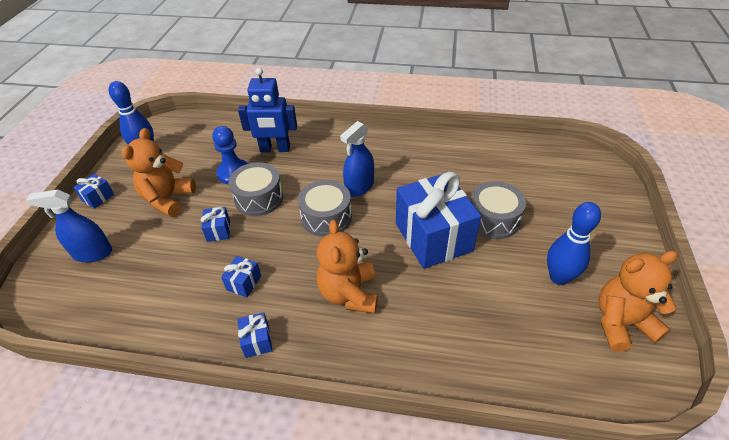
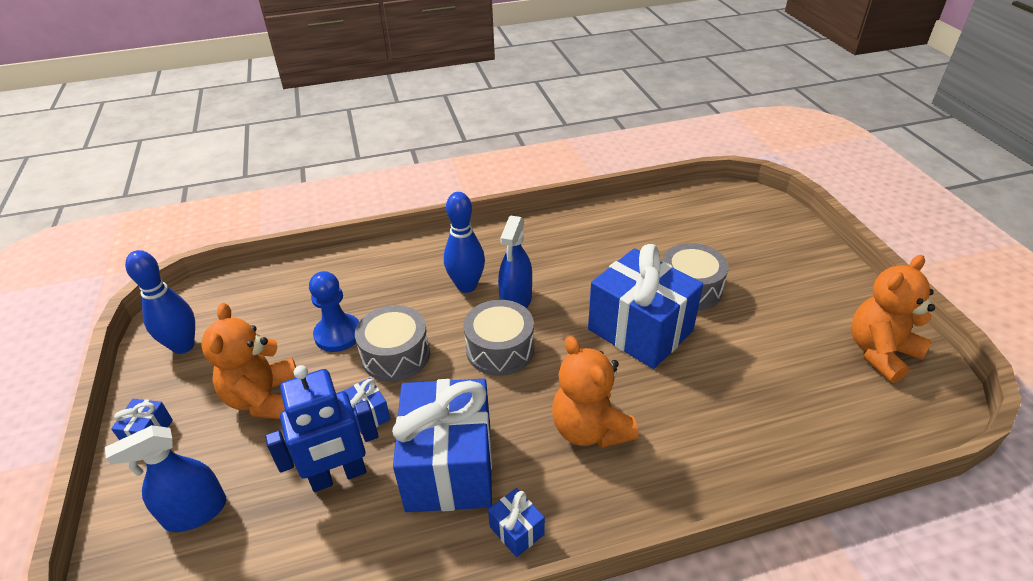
camera: 25 degrees left, 5 degrees down
blue gift [221,256,261,297] -> blue gift [392,379,492,512], size x2.44
blue robot [238,68,297,152] -> blue robot moved to [265,365,378,492]
blue bowling pin [547,202,601,285] -> blue bowling pin moved to [444,192,485,293]

